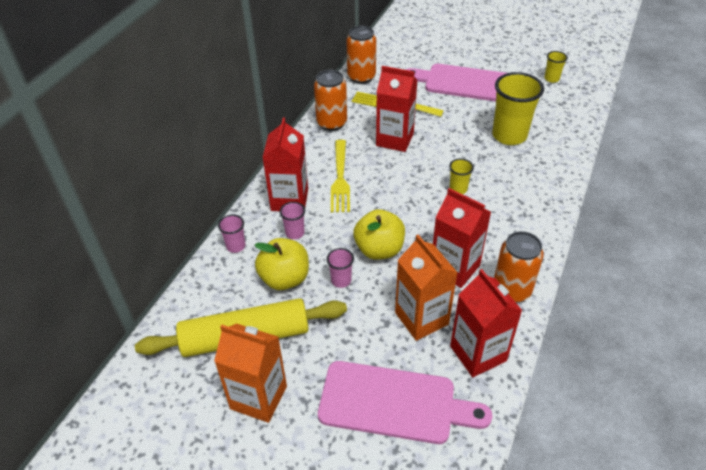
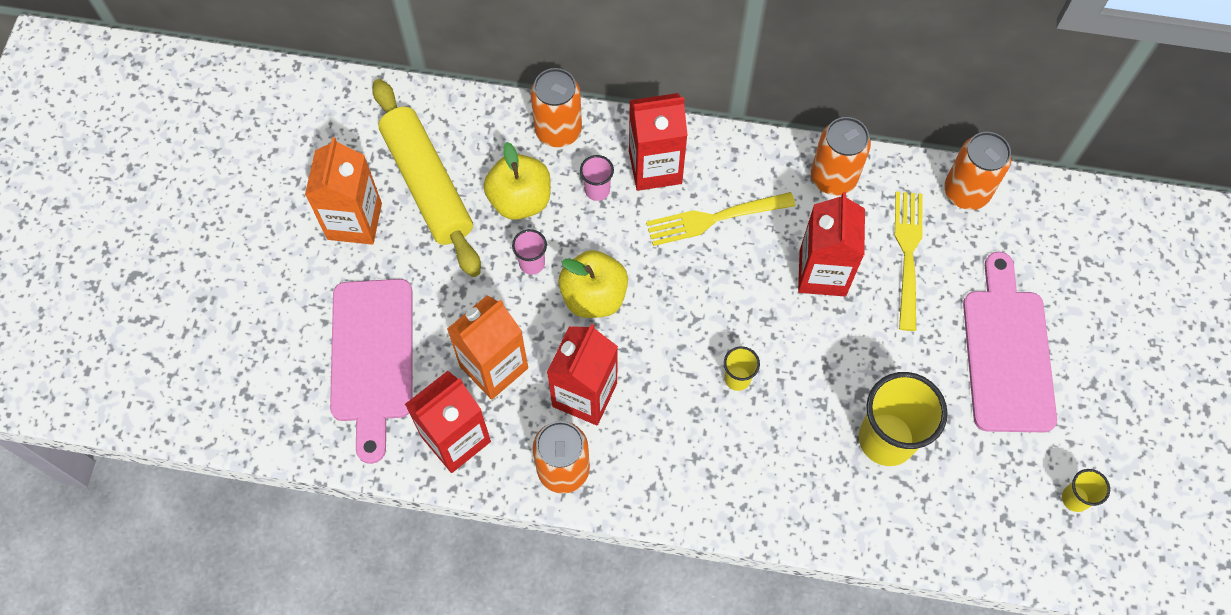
camera: 75 degrees right, 20 degrees up
pink cup [218,215,246,253] -> orange can [531,68,582,147]

